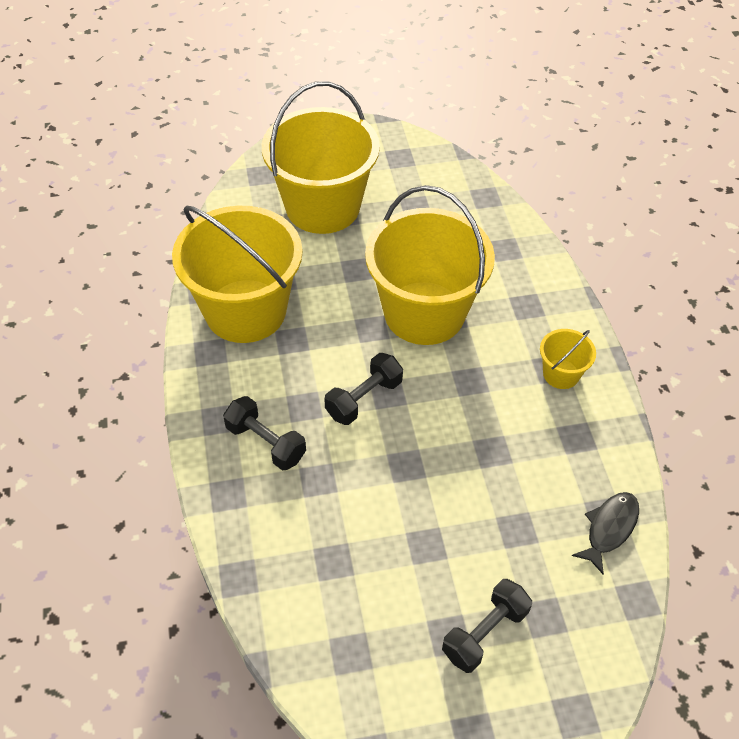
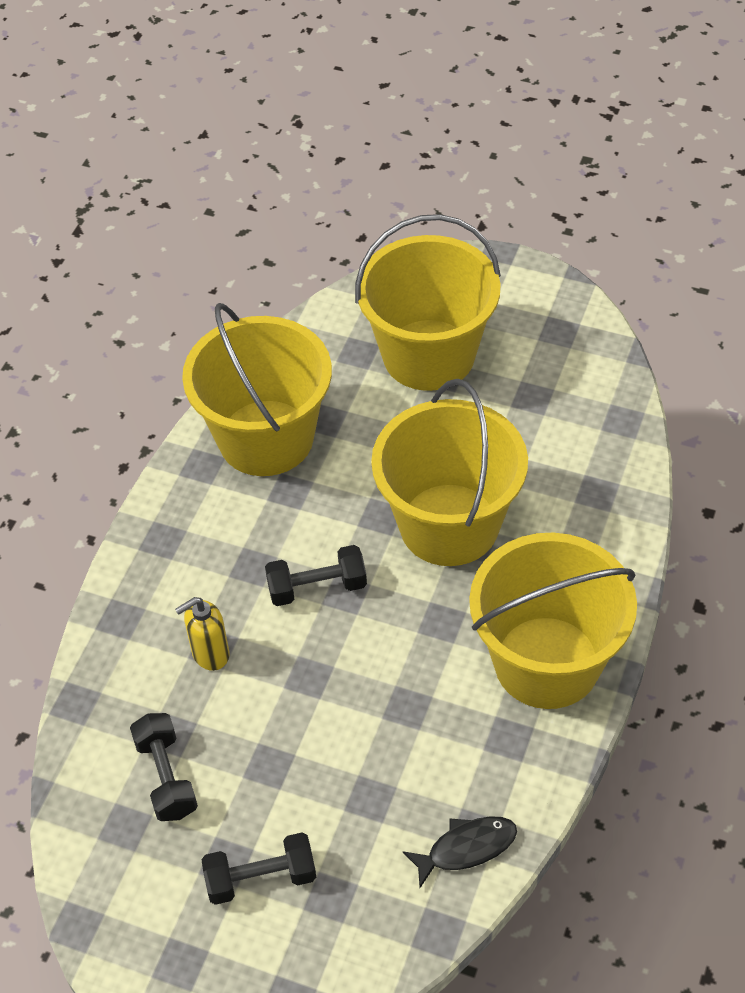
camera: 35 degrees right, 0 degrees up
black dumbbell [223,396,306,470] -> black dumbbell moved to [130,713,198,821]
yellow bucket [540,329,596,389] -> yellow bucket [469,533,637,709], size x2.32
none -> yellow soap dispenser [175,597,230,671]

